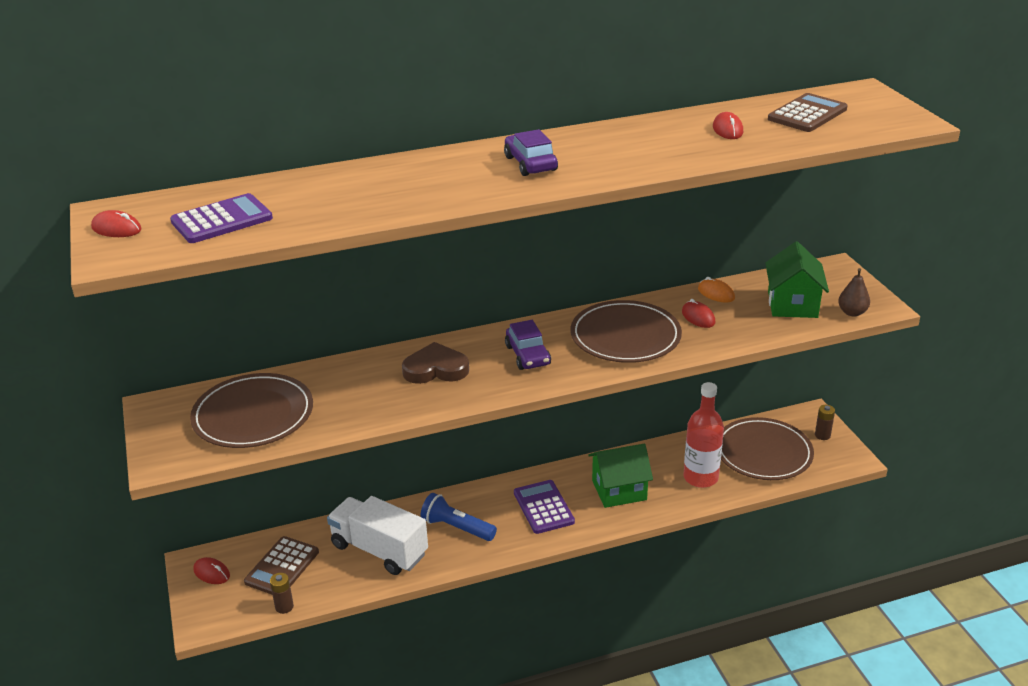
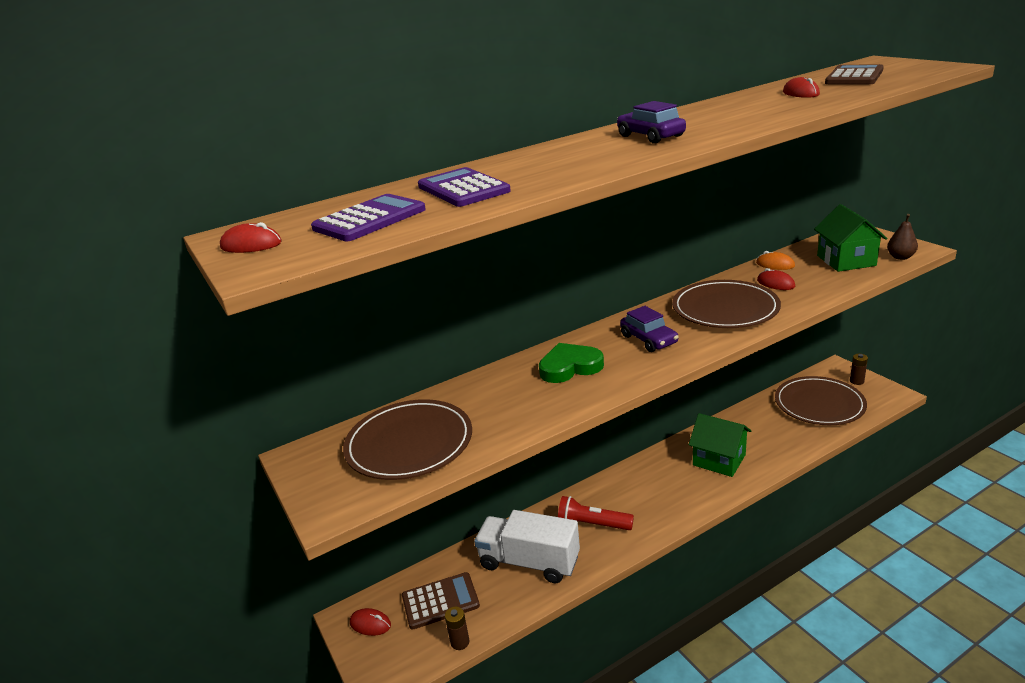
camera: 10 degrees left, 5 degrees down
brown calculator [244,536,319,594] -> brown calculator turned 120 degrees counterclockwise [402,572,480,629]
brown heart [402,342,469,384] -> green heart [539,343,604,383]
blue flashlight [420,493,497,541] -> red flashlight [558,496,634,530]
purple calculator [514,480,575,534] -> purple calculator moved to [418,167,511,207]
green house [588,444,653,508] -> green house turned 60 degrees clockwise [689,413,751,477]
red bottle [683,382,724,488] -> none

